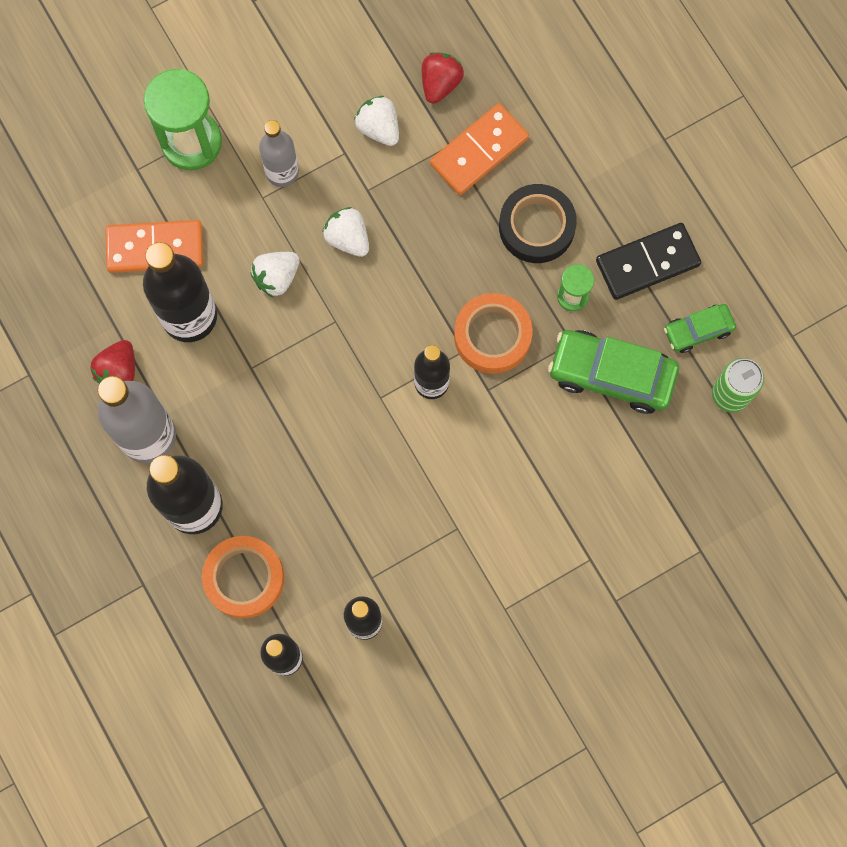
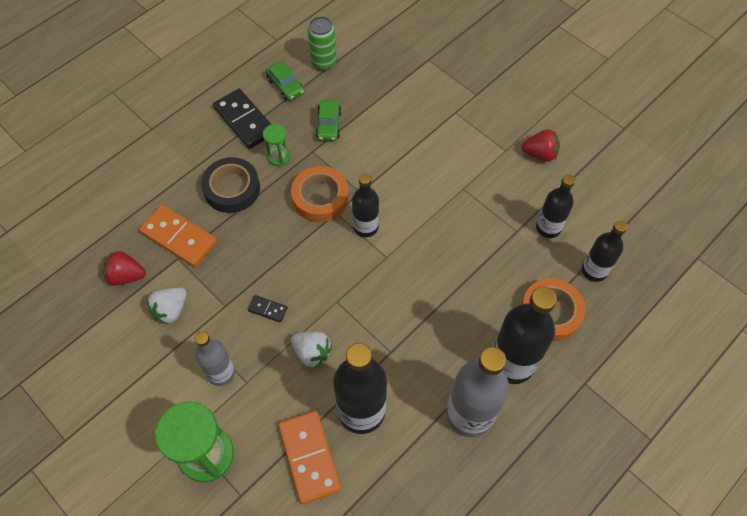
camera: 105 degrees left, 15 degrees down
red strawberry [90,340,135,384] -> red strawberry moved to [521,129,560,162]
white strawberry [322,207,369,257] -> black domino [248,295,288,323]
green car [548,330,679,414] -> green car [316,100,341,141], size x0.56

